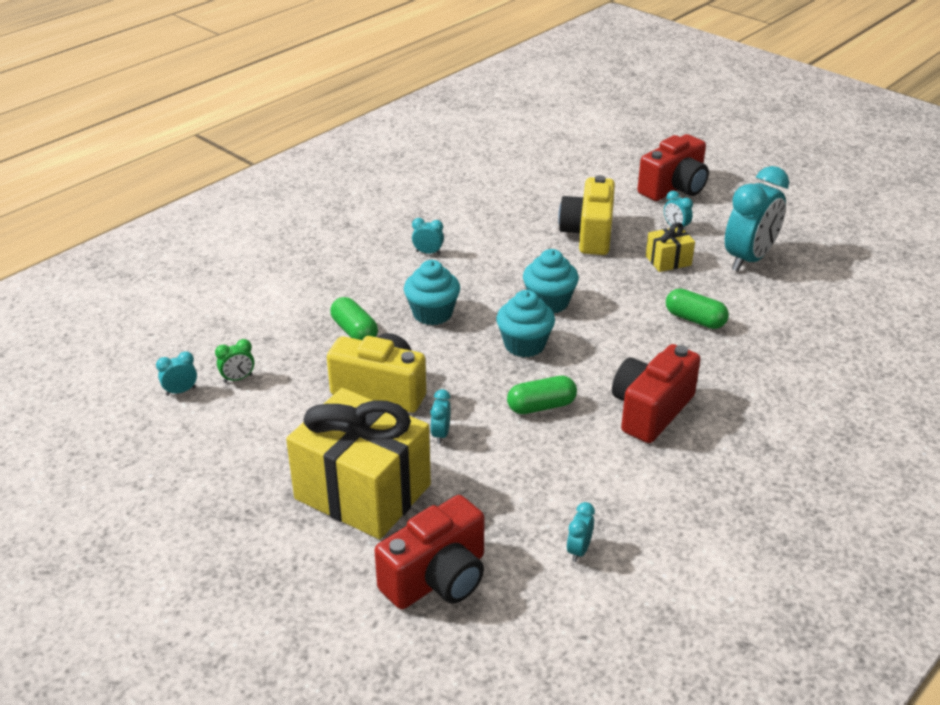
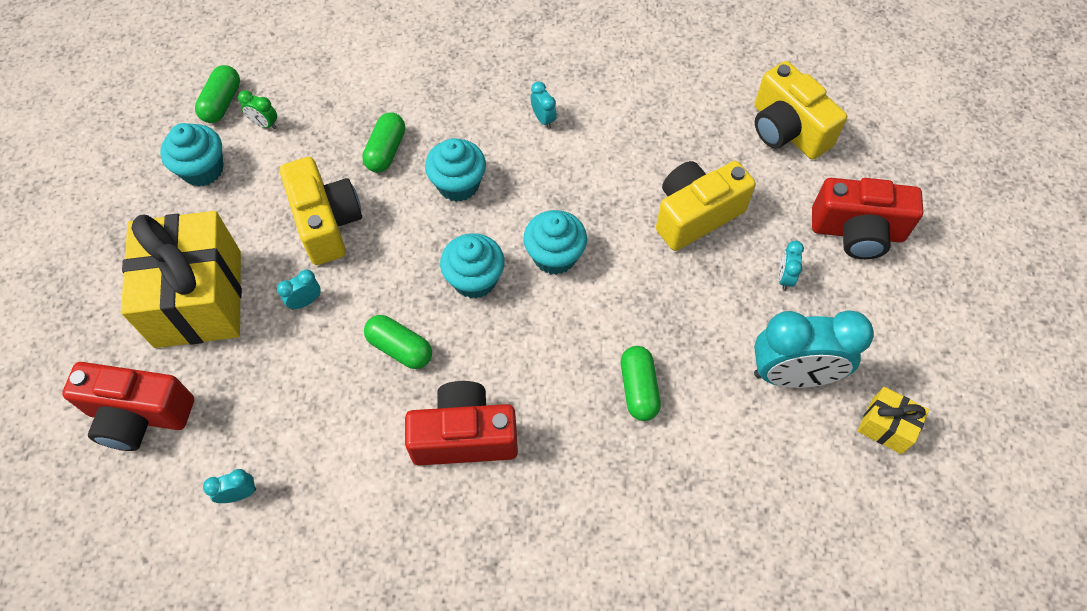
camera: 50 degrees right, 25 degrees up
turquoise clock [156,351,197,396] -> green capsule [195,65,240,123]
yellow gift [646,222,695,272] -> yellow gift moved to [858,387,929,454]
none -> turquoise cupcake [160,123,223,187]
none -> yellow camera [755,61,847,159]

